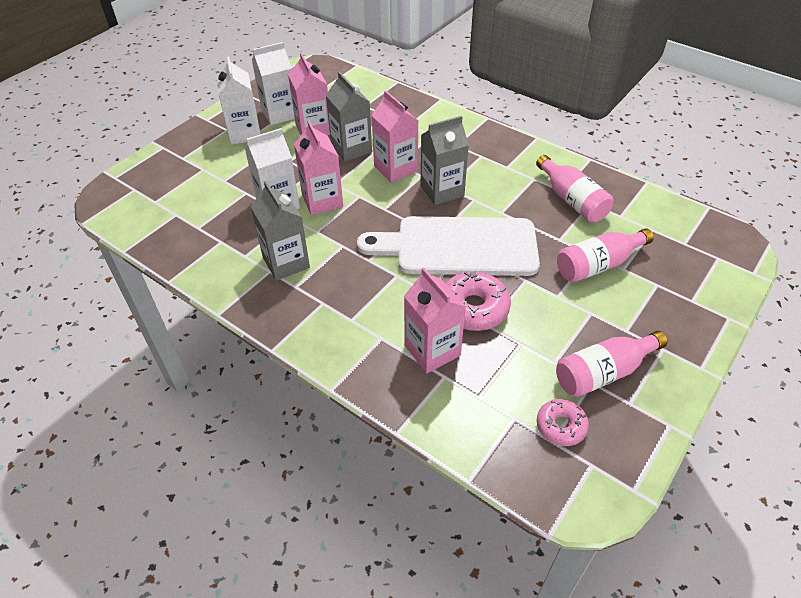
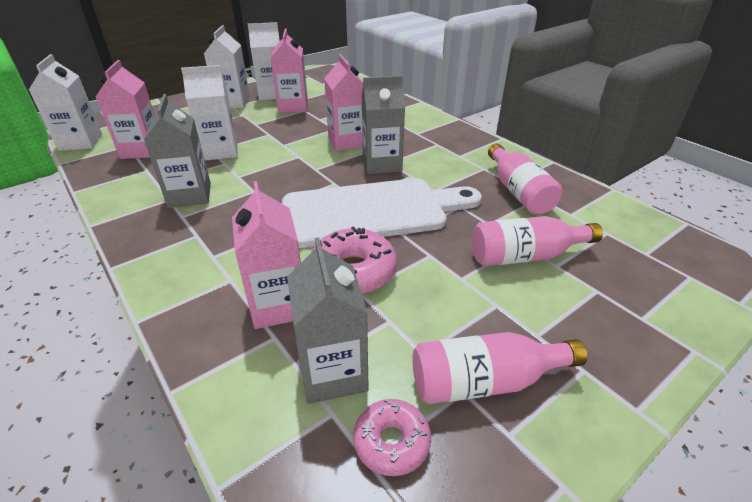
camera: 15 degrees right, 10 degrees down
pink carton [294,121,343,215] -> pink carton moved to [96,60,155,159]
grey carton [326,71,372,162] -> grey carton moved to [287,238,369,404]
white cutting board [357,216,540,276] -> white cutting board turned 150 degrees clockwise [282,178,482,248]
none -> white carton [29,54,102,151]

